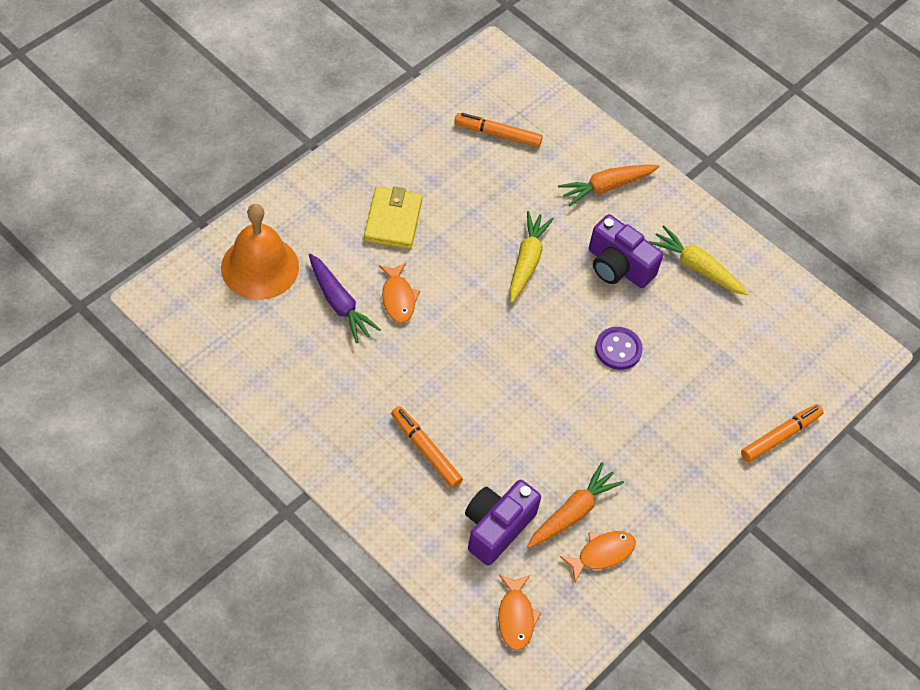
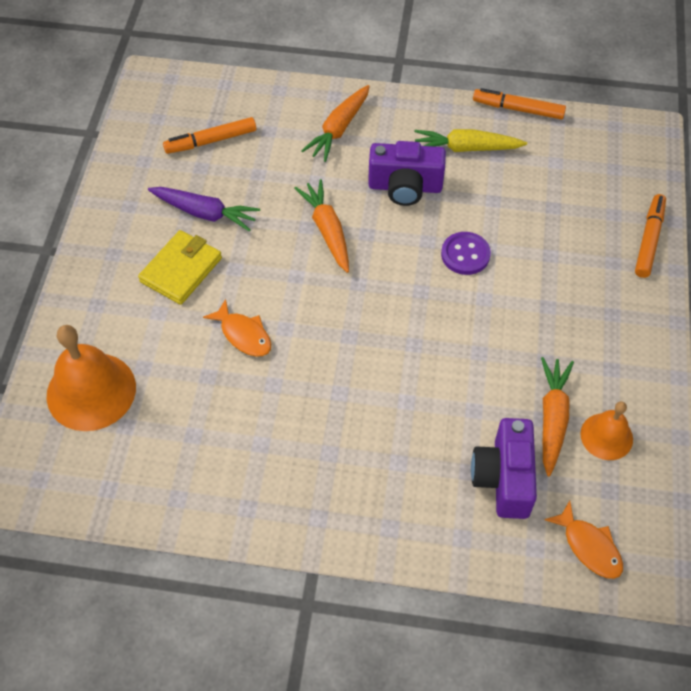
camera: 30 degrees left, 0 degrees up
purple carrot [309,254,381,343] -> purple carrot moved to [148,187,260,232]
yellow wallet [364,187,422,249] -> yellow wallet turned 60 degrees clockwise [138,230,222,305]
orange marker [391,406,463,488] -> orange marker moved to [473,88,566,120]
yellow carrot [510,211,554,302] -> orange carrot [294,179,349,273]
orange fish [560,531,636,582] -> orange bell [580,401,633,460]

